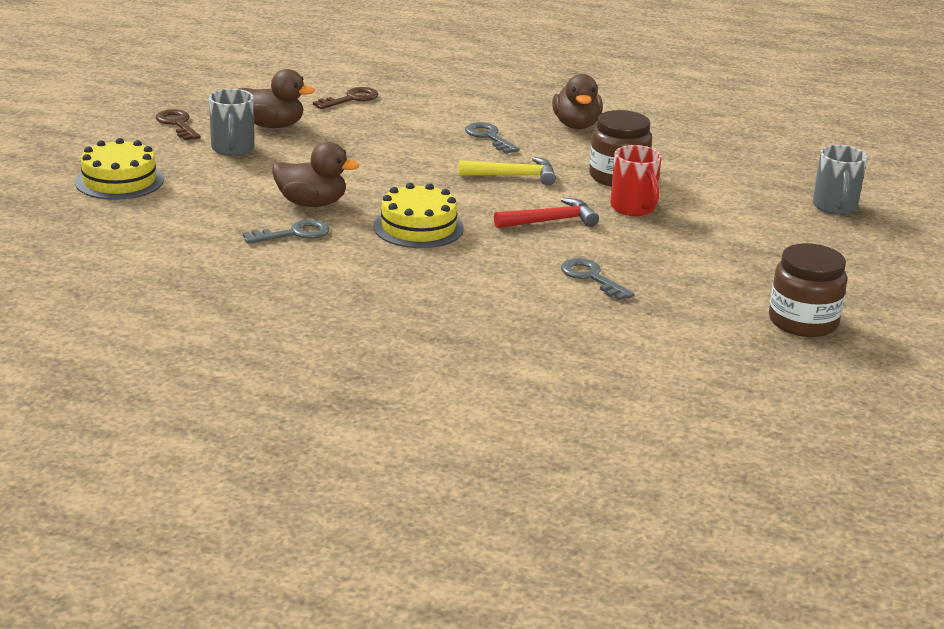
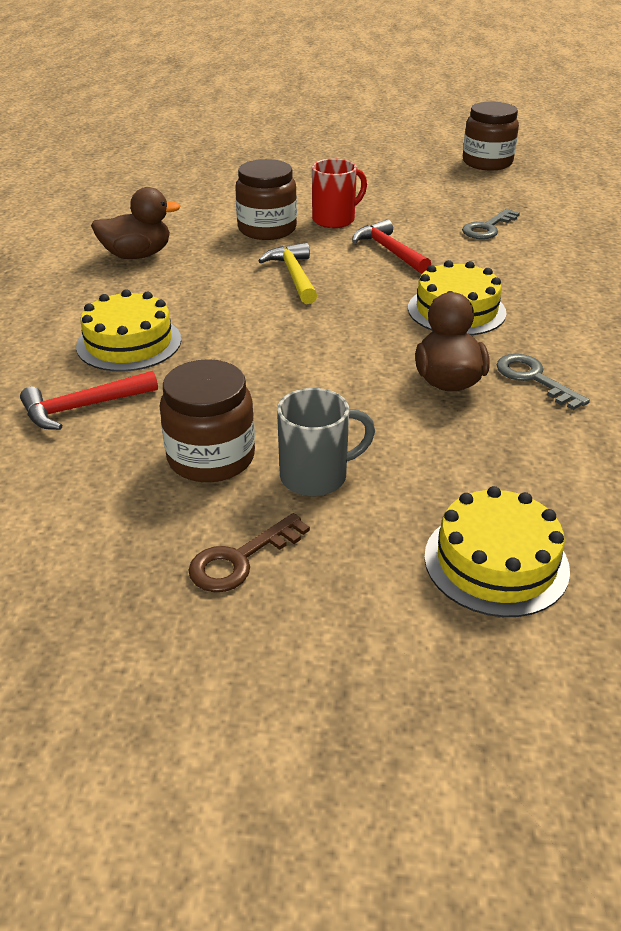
camera: 100 degrees left, 10 degrees up
brown duck [239,69,315,128] -> brown jar [160,359,255,482]
brown key [313,87,378,109] -> red hammer [20,371,158,430]
grey key [465,122,520,153] -> none
grey mug [813,145,867,215] -> none
none -> yellow cake [76,289,181,371]

